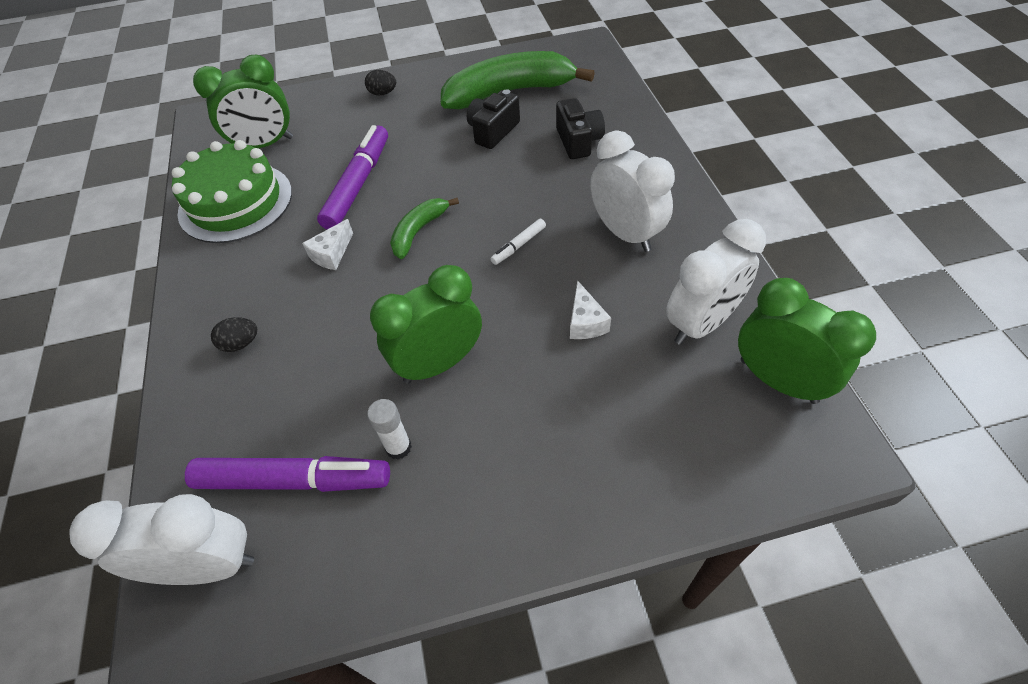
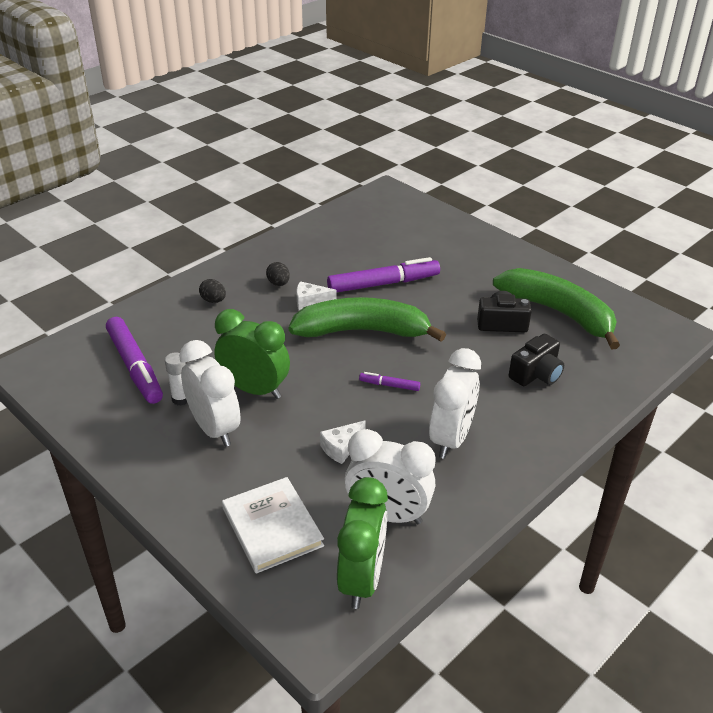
camera: 55 degrees right, 15 degrees down
white clock [69,494,254,585] -> white clock moved to [179,340,241,447]
green cake [172,140,292,243] -> none
green clock [193,55,293,148] -> none
black egg [365,70,396,96] -> black egg moved to [266,262,290,286]
green banana [390,198,459,259] -> green banana [289,297,446,342], size x1.97
white marker [491,219,546,265] -> purple marker [359,372,420,391]
none -> white book [222,477,324,574]

